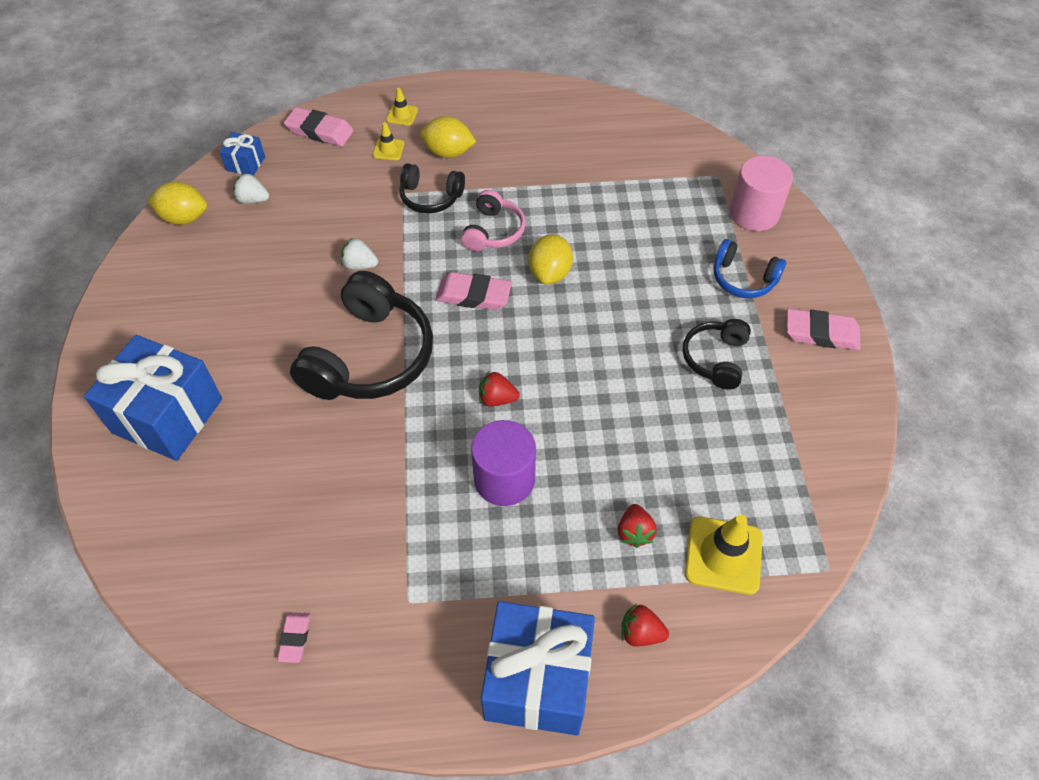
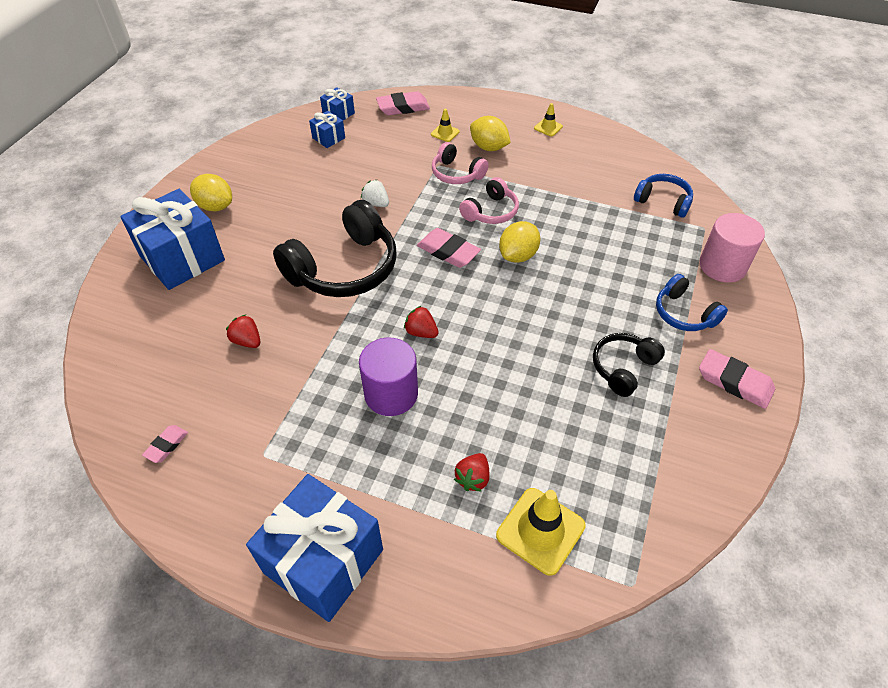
camera: 25 degrees right, 5 degrees down
yellow lemon [147,181,207,225] -> yellow lemon moved to [190,174,232,211]
white strawberry [233,173,269,204] -> blue gift [309,111,345,148]
pink eraser [284,107,354,146] -> pink eraser turned 60 degrees counterclockwise [376,91,430,115]
yellow traffic cone [386,88,418,126] -> yellow traffic cone moved to [534,103,563,136]
black headphones [399,163,465,214] -> pink headphones [432,142,489,184]
red strawberry [622,604,669,647] -> red strawberry moved to [226,314,260,348]
none -> blue headphones [634,174,693,218]

